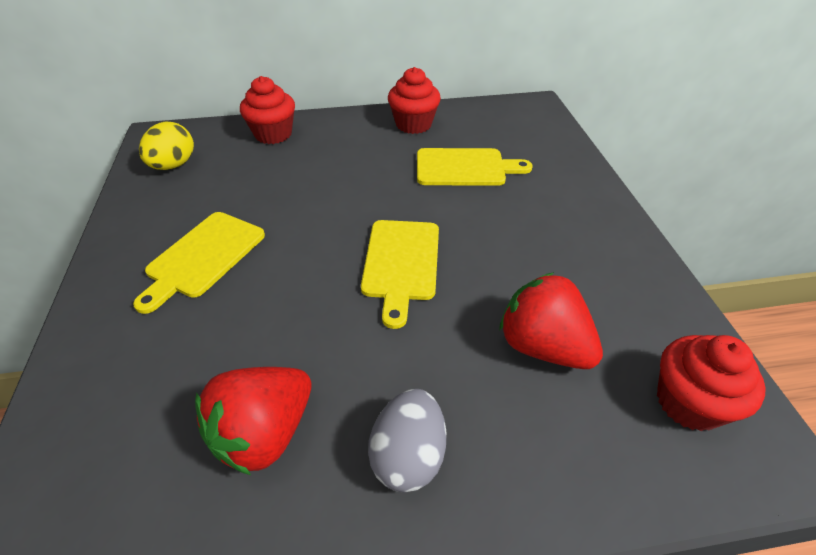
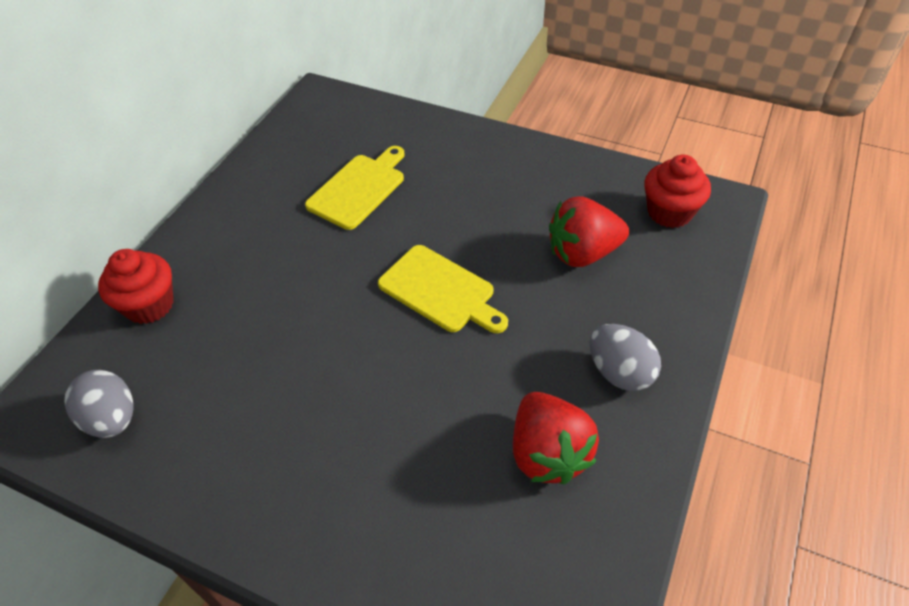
camera: 55 degrees left, 5 degrees up
yellow cutting board [133,212,265,314] -> none
yellow egg [139,122,194,170] -> grey egg [64,370,133,438]
red cupcake [388,67,441,134] -> none

